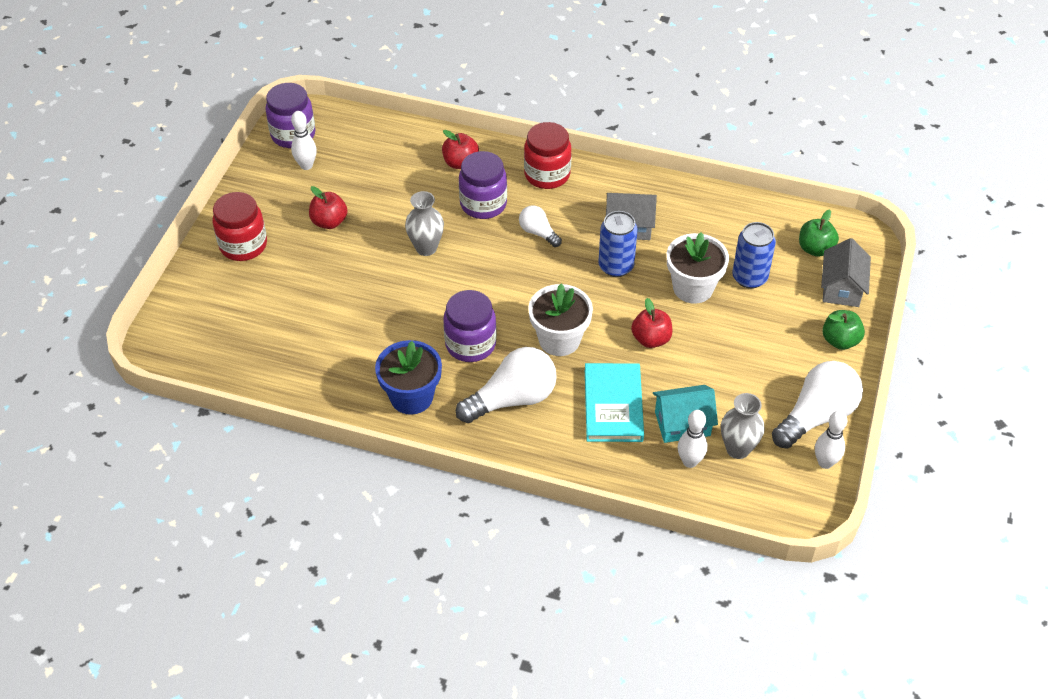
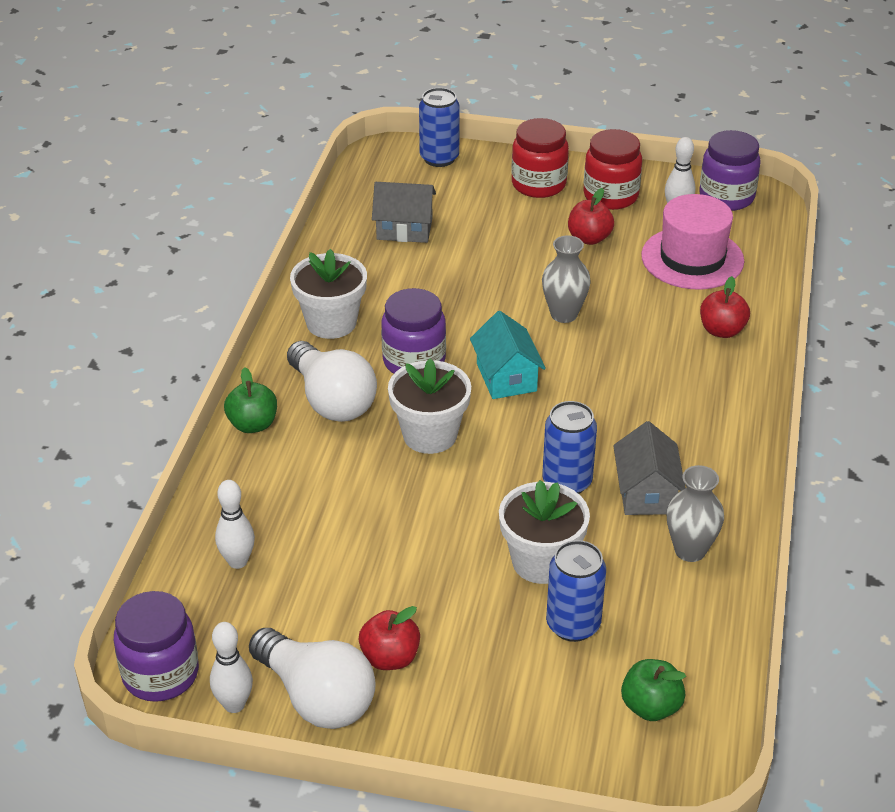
camera: 85 degrees right, 10 degrees down
blue flower pot [375,340,442,415] -> white flower pot [290,249,367,339]
purple jar [459,151,507,219] -> purple jar moved to [114,591,199,702]
white light bulb [519,205,562,247] -> none
red jar [524,122,571,189] -> red jar moved to [583,129,642,210]
turquoise book [585,363,644,442] -> none
red apple [631,298,673,348] -> red apple moved to [359,606,420,670]
turquoise house [653,385,718,443] -> turquoise house moved to [470,311,546,399]
grey vase [721,393,765,459] -> grey vase moved to [667,465,724,562]
grey house [821,238,871,307] -> grey house moved to [372,182,436,243]
green apple [822,310,865,350] -> green apple moved to [224,367,277,433]
none -> blue can [419,88,460,167]
none -> pink hat [641,194,744,290]

